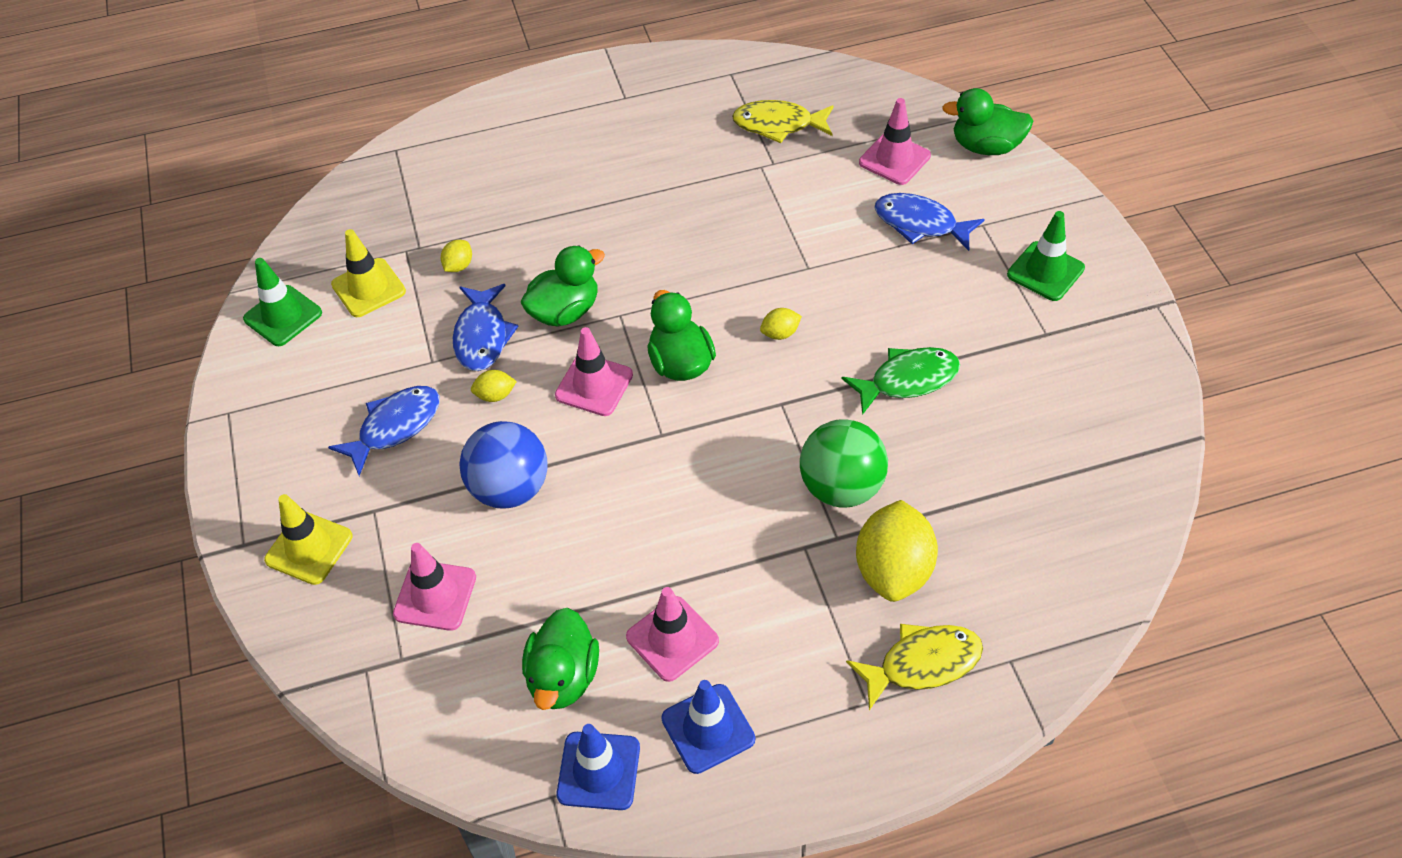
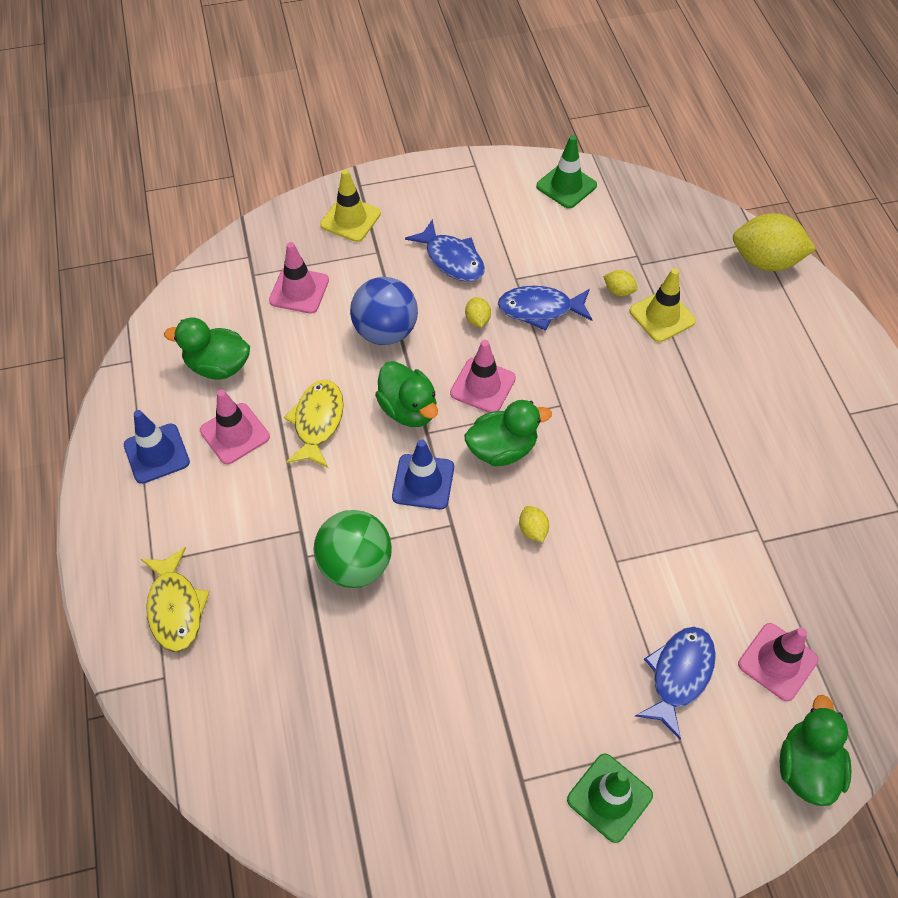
camera: 90 degrees right, 5 degrees up
yellow traffic cone [331,229,406,317] -> yellow traffic cone moved to [630,268,696,342]
green duck [520,245,605,327] -> green duck moved to [375,361,438,427]
blue traffic cone [556,724,640,810] -> blue traffic cone moved to [392,439,454,510]
yellow fish [732,100,834,143] -> yellow fish moved to [284,380,344,468]
green fish [842,347,960,415] -> none
yellow lemon [856,500,938,602] -> yellow lemon moved to [733,213,816,271]

